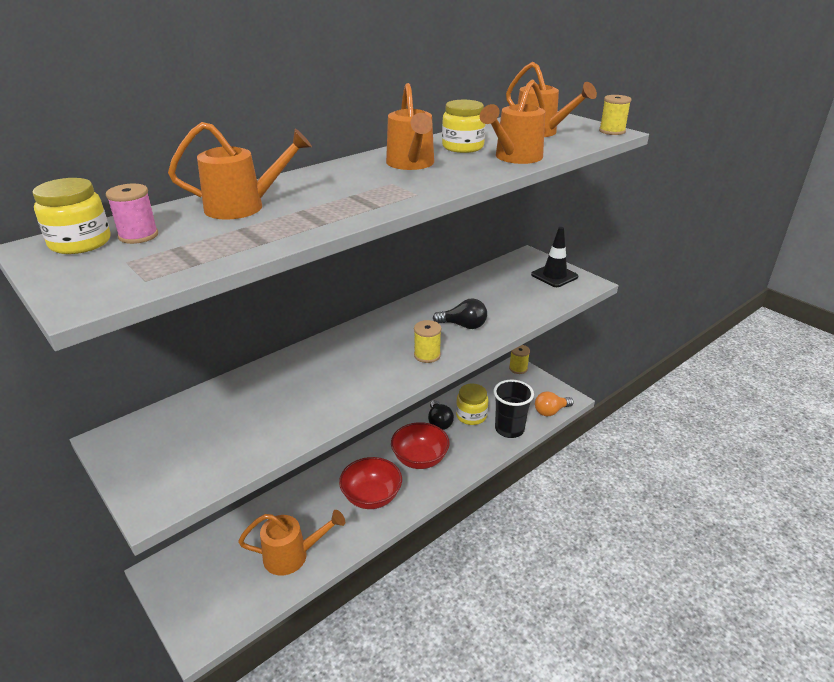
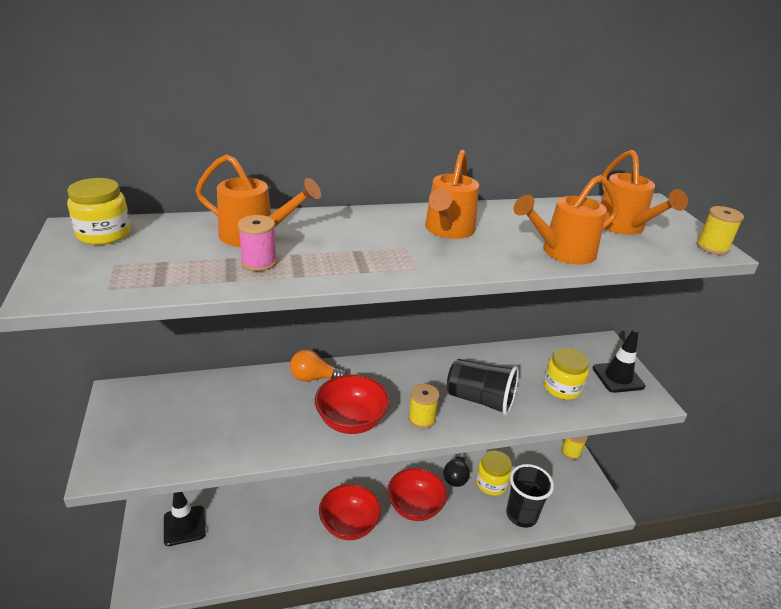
camera: 25 degrees right, 0 degrees up
pink spool [106,184,158,244] -> pink spool moved to [238,215,277,271]
orange watering can [238,510,345,575] -> none
black light bulb [433,299,487,329] -> black cup [447,359,519,416]
yellow jar [442,100,486,153] -> yellow jar moved to [544,348,589,400]
orange light bulb [535,391,574,416] -> orange light bulb moved to [290,350,347,382]
none -> black traffic cone [164,492,206,546]
none -> red bowl [315,374,390,434]

